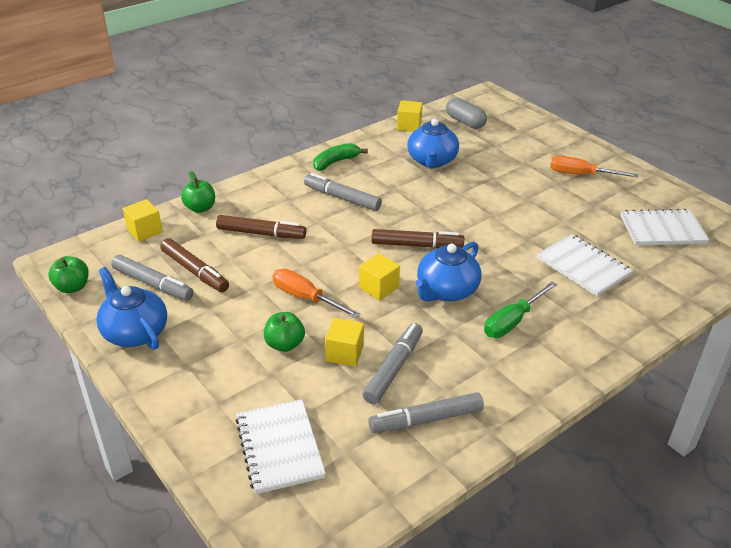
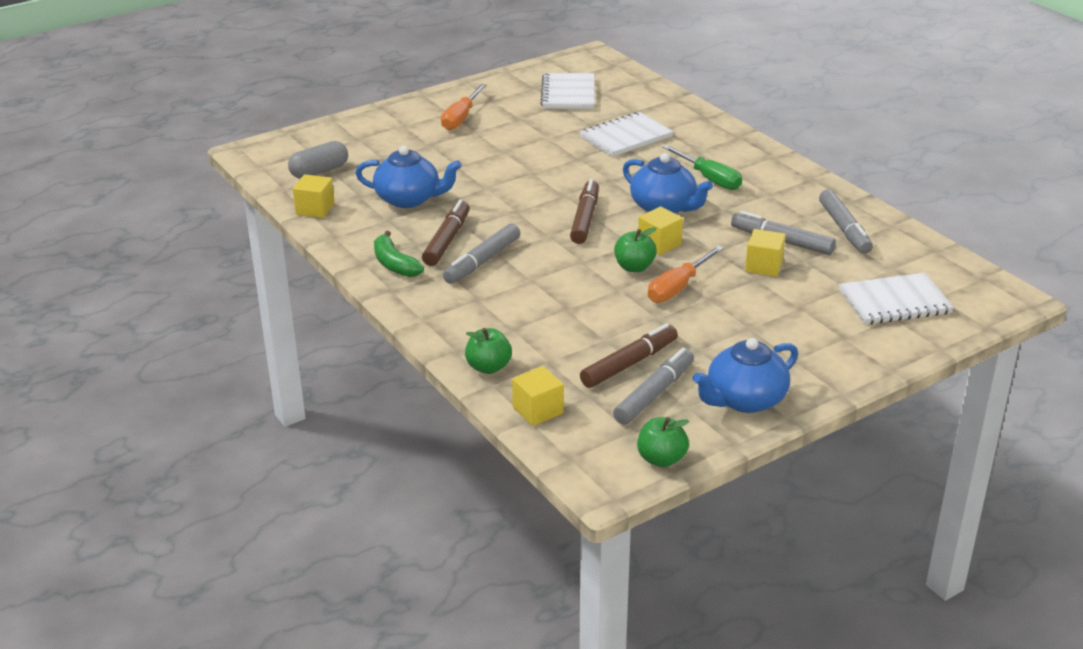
camera: 85 degrees left, 5 degrees down
brown marker [216,215,306,239] -> brown marker moved to [422,200,470,266]
green apple [264,312,305,352] -> green apple moved to [614,227,657,272]

